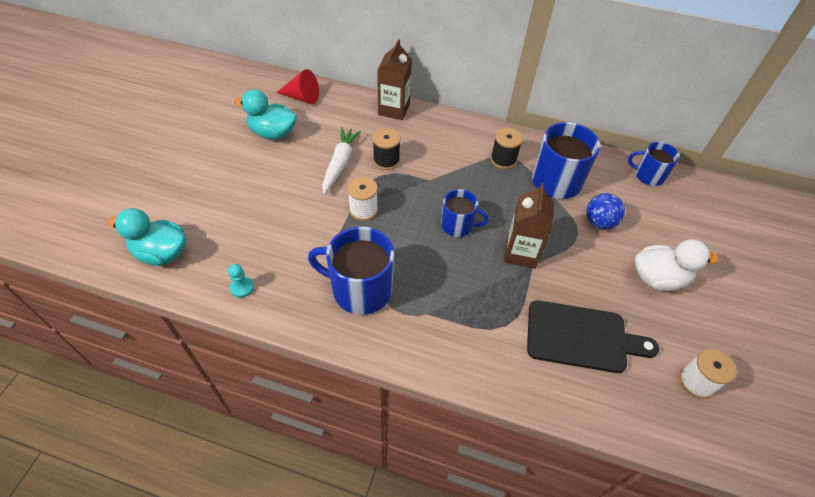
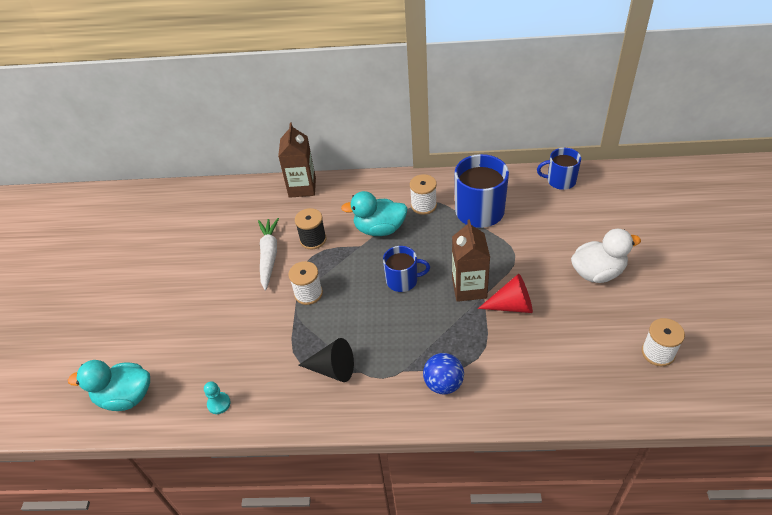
camera: 10 degrees left, 5 degrees down
turquoise duck [234,89,297,139] -> turquoise duck moved to [341,191,408,236]
red cone [276,69,319,104] -> red cone moved to [478,274,533,313]
blue mug [308,227,394,315] -> black cone [299,338,354,382]
black spool [491,128,523,169] -> white spool [410,174,437,215]
black cutting board [527,300,659,373] -> none
blue ball [586,193,625,230] -> blue ball moved to [423,353,464,394]

